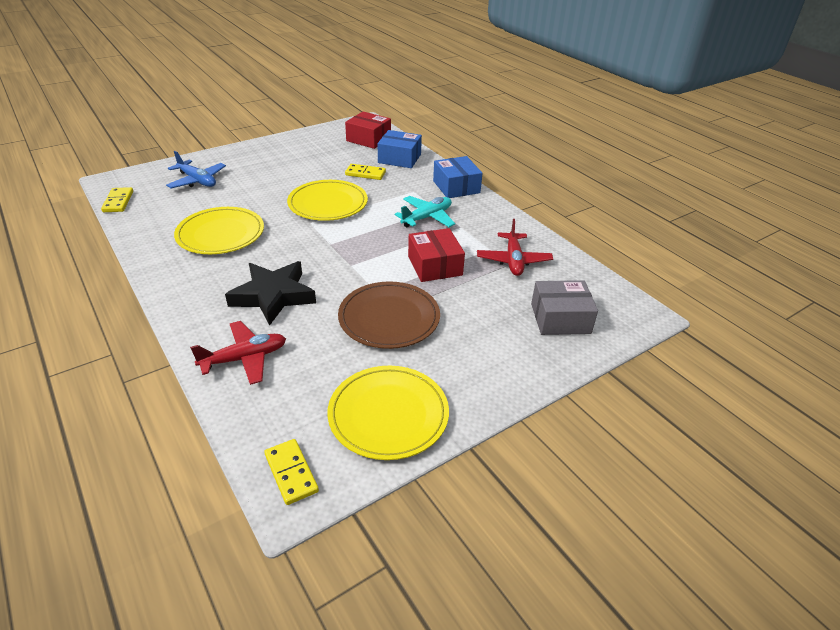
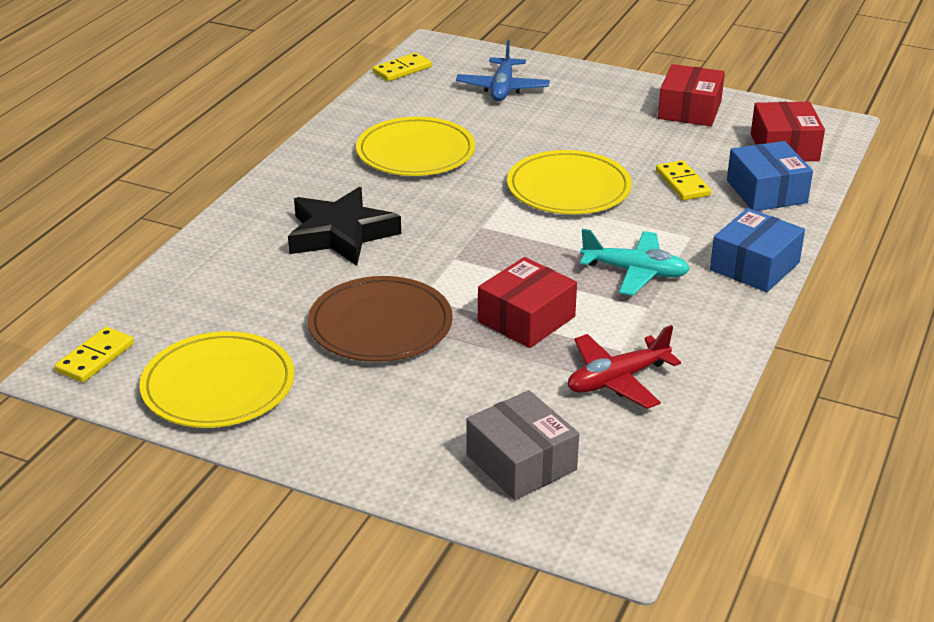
camera: 60 degrees right, 5 degrees down
red plane [190,321,286,385] -> none
none -> red box [658,64,725,126]

